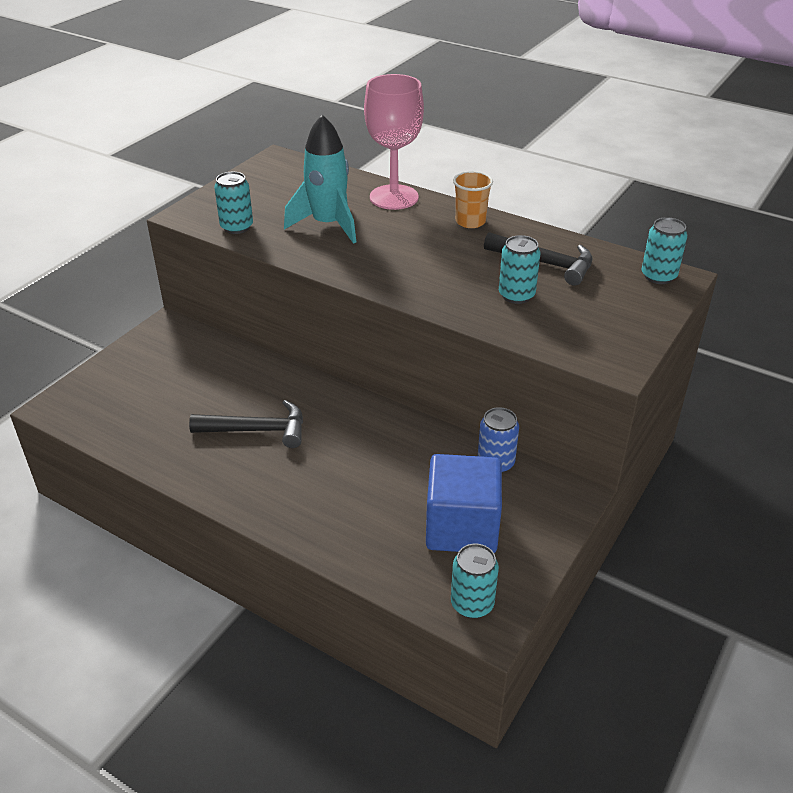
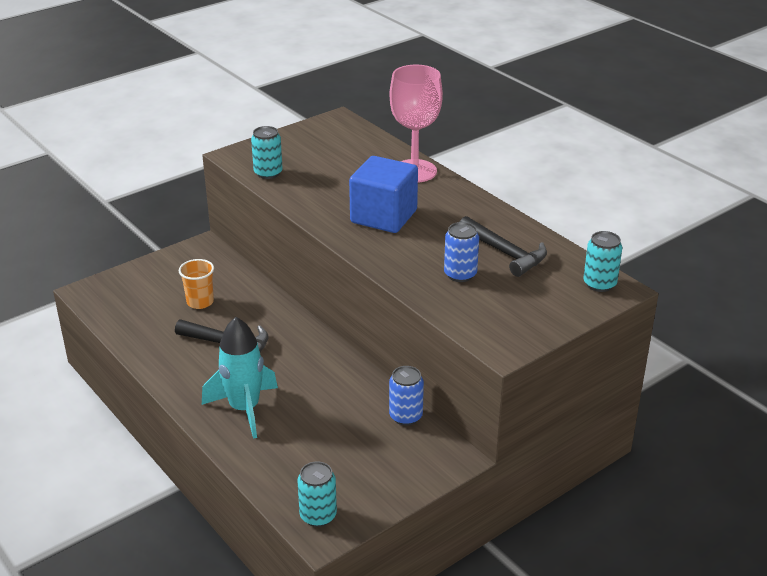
camera: 20 degrees right, 5 degrees down
turquoise rocket [284,115,356,244] -> turquoise rocket moved to [202,317,278,439]
blue cube [426,454,502,553] -> blue cube moved to [349,156,418,233]
orange cup [453,171,493,228] -> orange cup moved to [179,259,214,309]
turquoise can [499,235,540,304] -> blue can [444,222,479,282]

